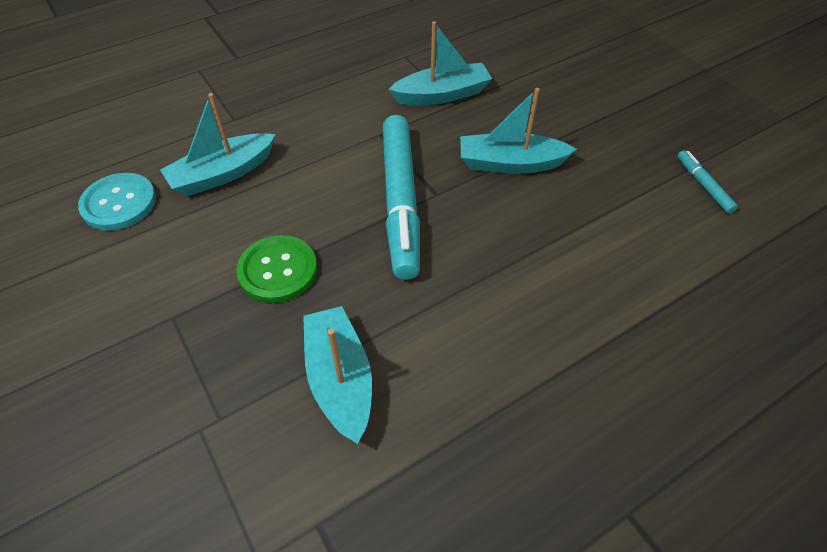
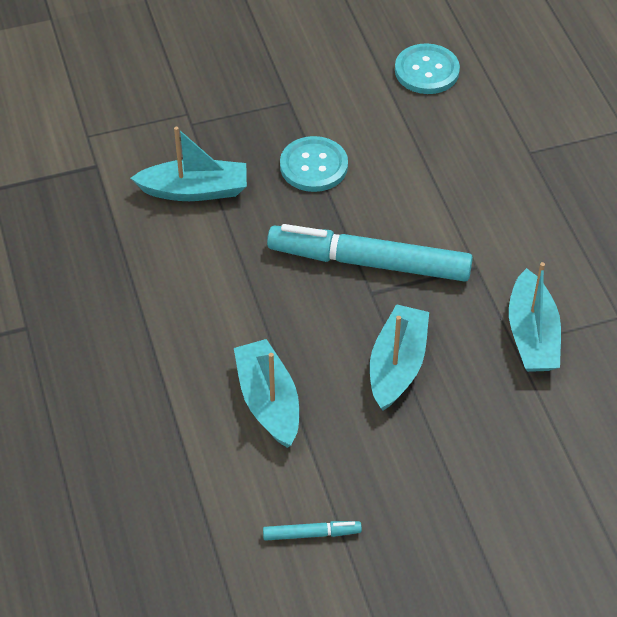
camera: 105 degrees right, 0 degrees up
turquoise boat [160,93,276,196] -> turquoise boat moved to [234,339,299,448]
green button [236,235,317,303] -> turquoise button [280,136,348,192]

